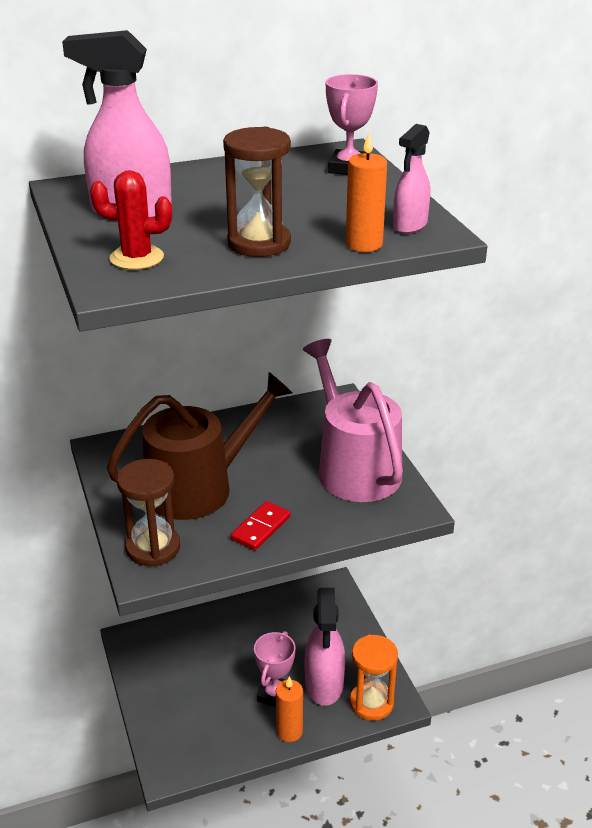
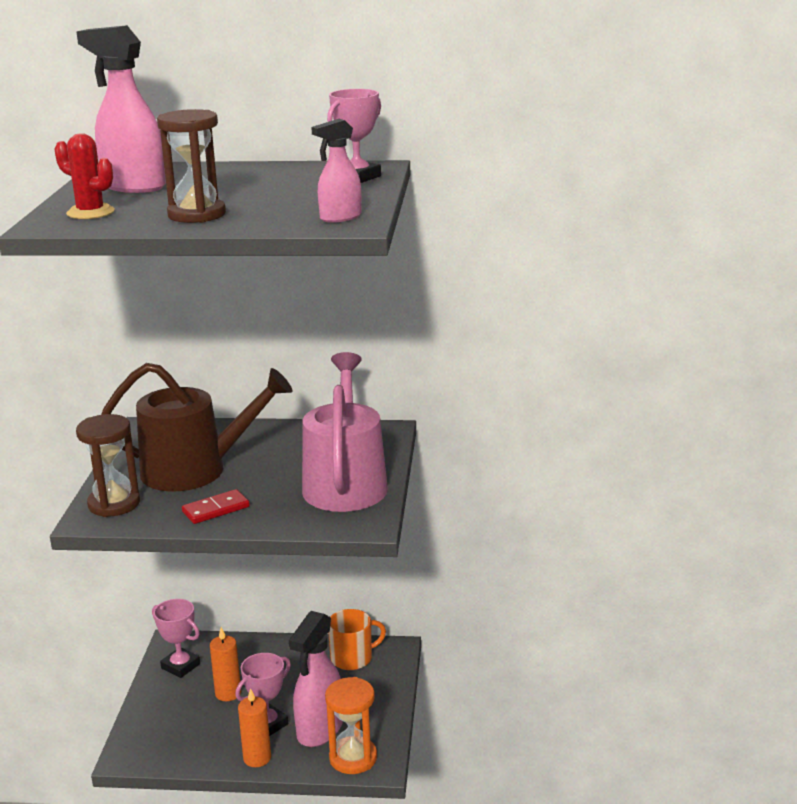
camera: 25 degrees right, 10 degrees down
orange candle [346,132,387,252] -> orange candle moved to [210,627,241,701]
none -> pink trophy [152,599,200,678]
none -> orange mug [328,609,386,670]

